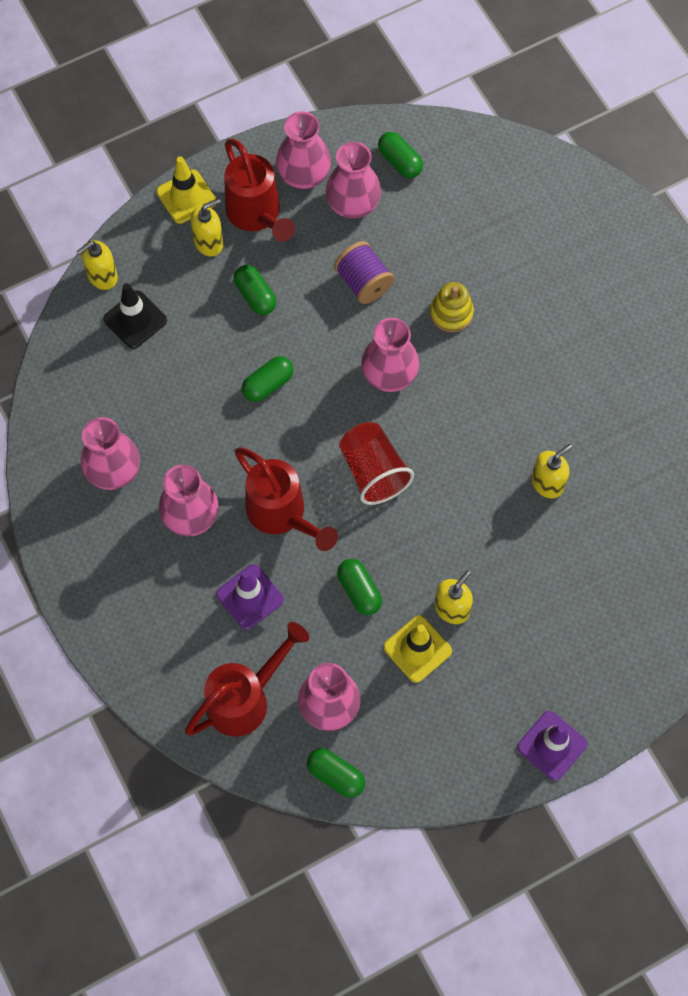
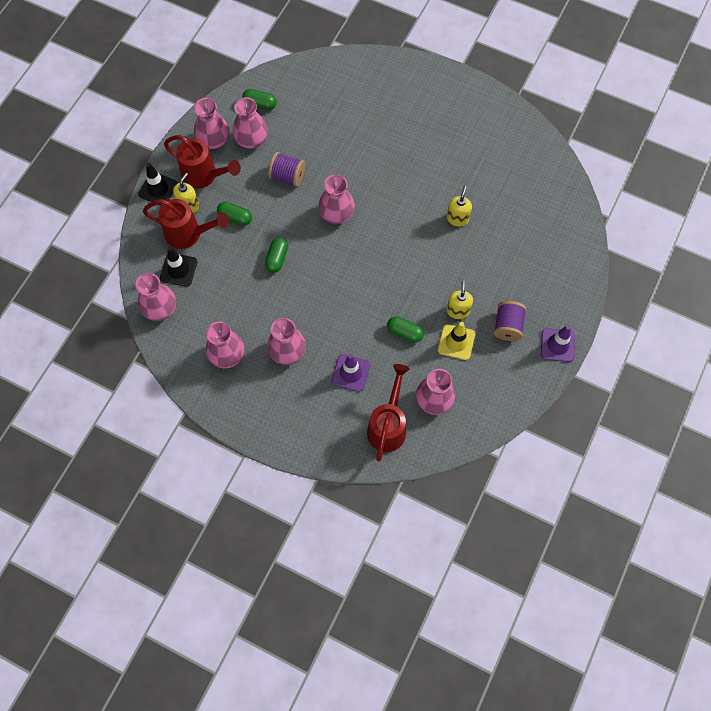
camera: 35 degrees left, 0 degrees up
yellow soap dispenser [77,240,118,290] -> none
yellow traffic cone [156,156,216,224] -> black traffic cone [138,163,177,206]
red watering can [234,447,338,551] -> red watering can moved to [143,199,229,249]
green capsule [307,748,365,798] -> none
red cup [339,422,414,505] -> none
yellow stacking toy [430,282,474,332] -> none
none -> pink vase [135,273,176,321]
none -> purple spool [493,301,526,341]

